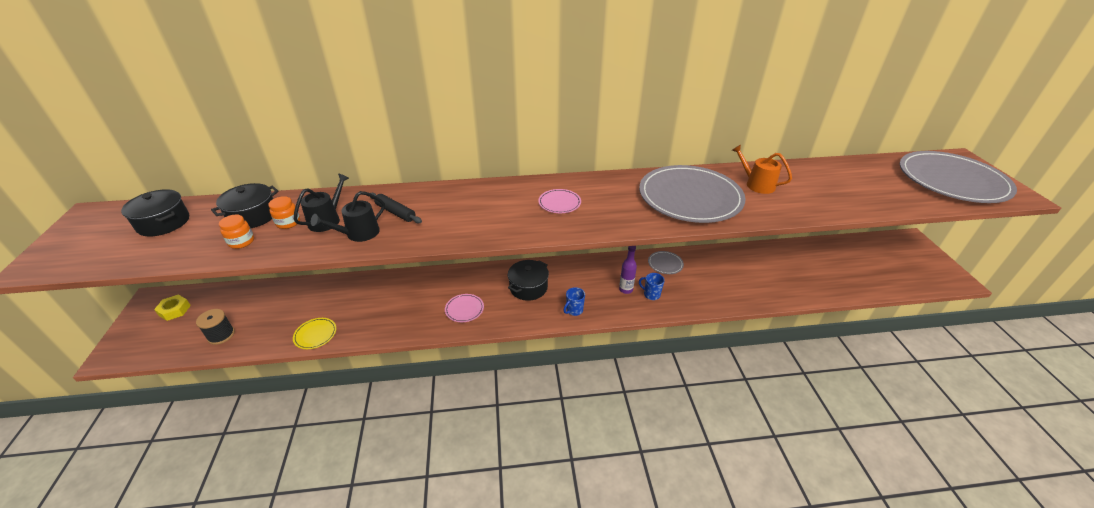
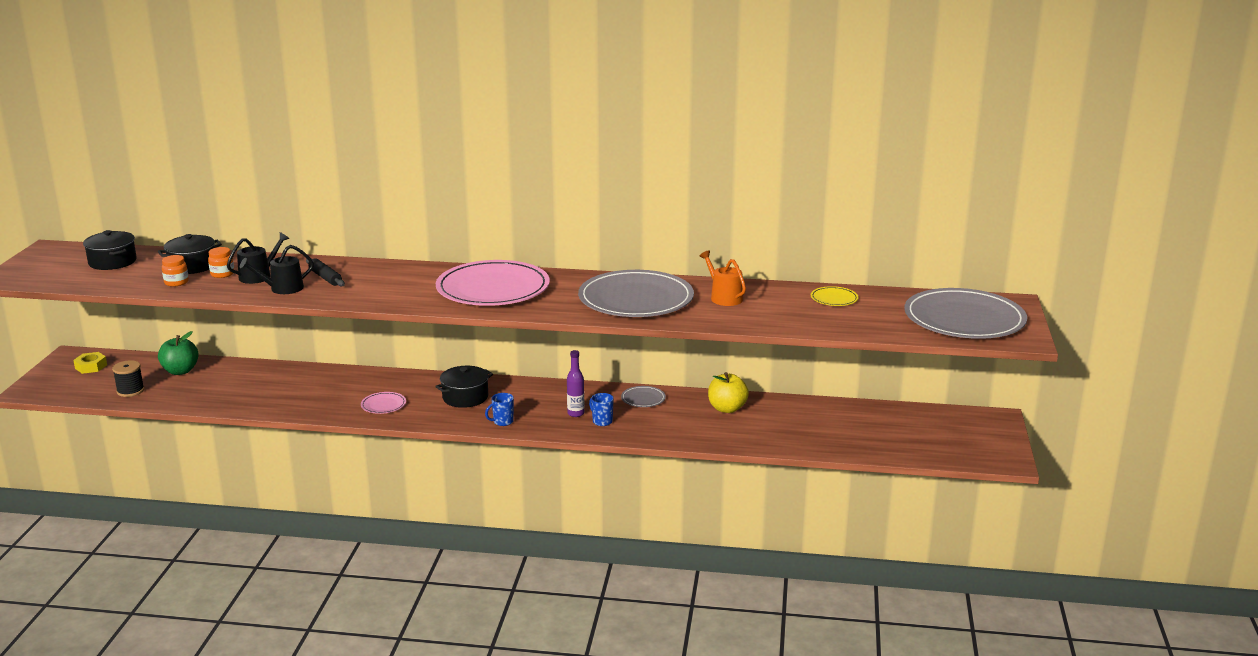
camera: 15 degrees right, 15 degrees down
yellow plate [293,318,336,349] -> yellow plate moved to [811,286,859,306]
pink plate [538,189,581,213] -> pink plate [436,260,550,306], size x2.43
none -> green apple [158,331,199,375]
none -> yellow apple [708,372,749,413]

